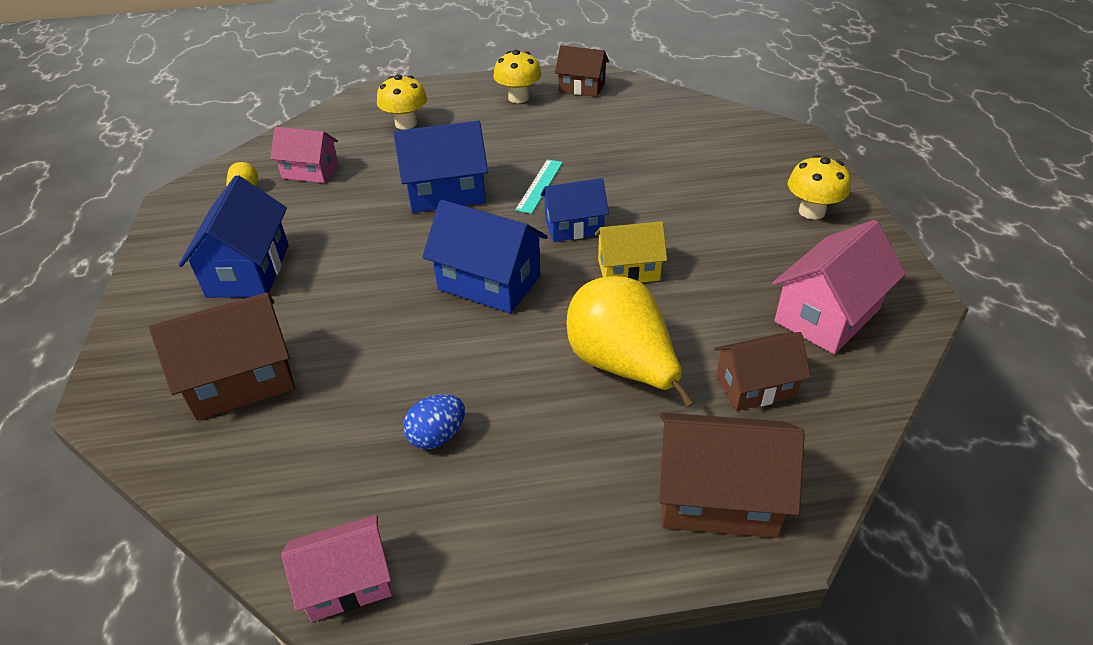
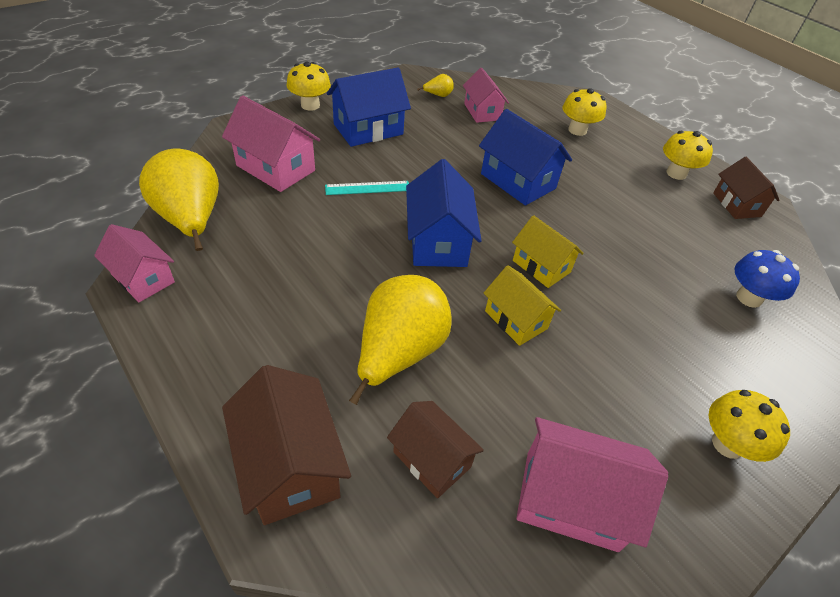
camera: 55 degrees right, 5 degrees up
brown house [149,292,295,421] -> pink house [222,95,320,192]
blue egg [403,394,465,449] -> none
turquoise ruler [515,159,563,214] -> turquoise ruler moved to [325,181,409,195]
blue house [540,178,609,242] -> yellow house [512,215,584,288]
none -> yellow pear [139,149,219,251]
none -> yellow mushroom [287,61,331,111]
none -> blue mushroom [735,250,800,308]

